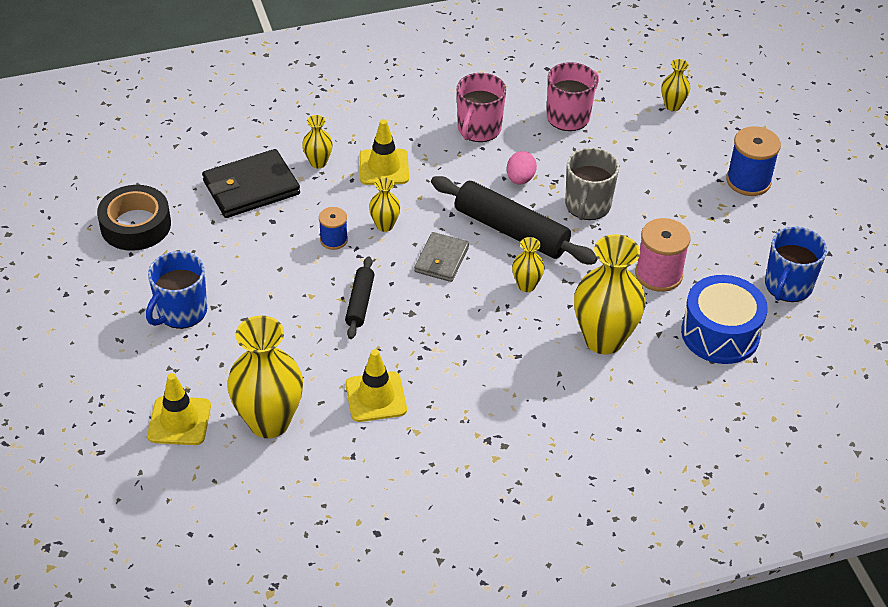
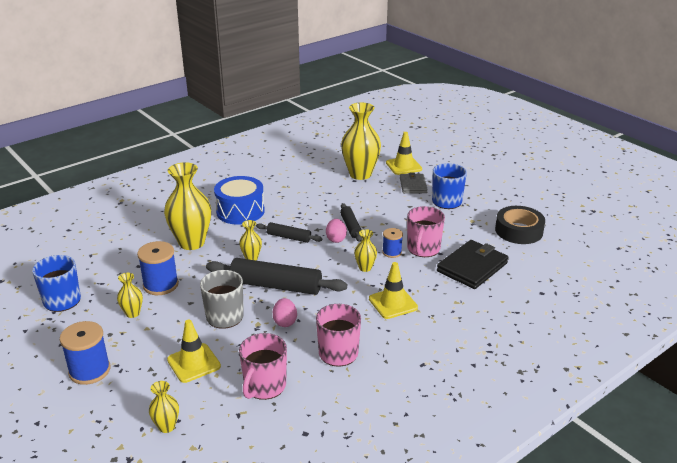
camera: 160 degrees right, 15 degrees down
yellow vase [302,115,333,168] -> yellow vase moved to [117,273,143,318]
yellow traffic cone [345,349,407,422] -> yellow traffic cone moved to [167,319,221,383]
grey wallet [414,232,469,282] -> grey wallet moved to [400,173,428,194]
pink spool [635,218,691,292] -> blue spool [137,241,179,295]
blue drum [681,275,768,364] -> blue drum moved to [214,176,265,225]
none -> black rolling pin [256,222,323,243]
none -> pink egg [326,219,347,243]
none -> pink mug [407,206,445,257]

